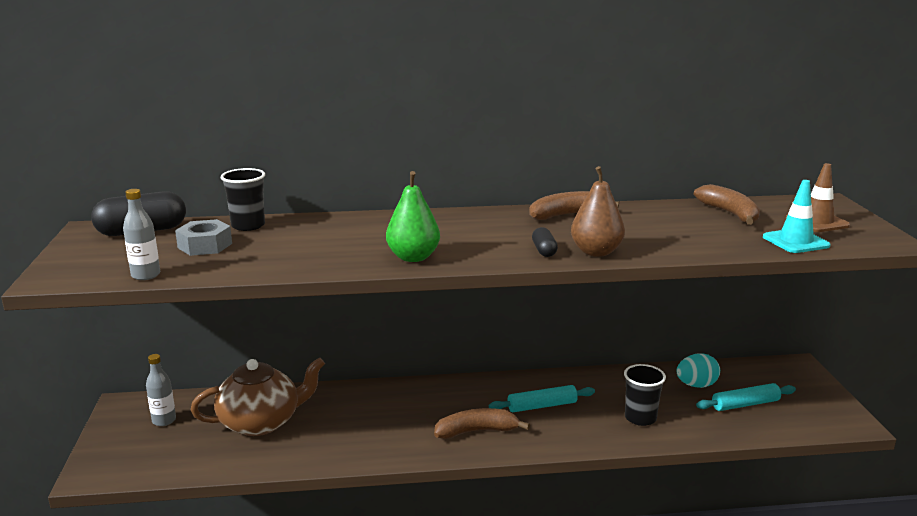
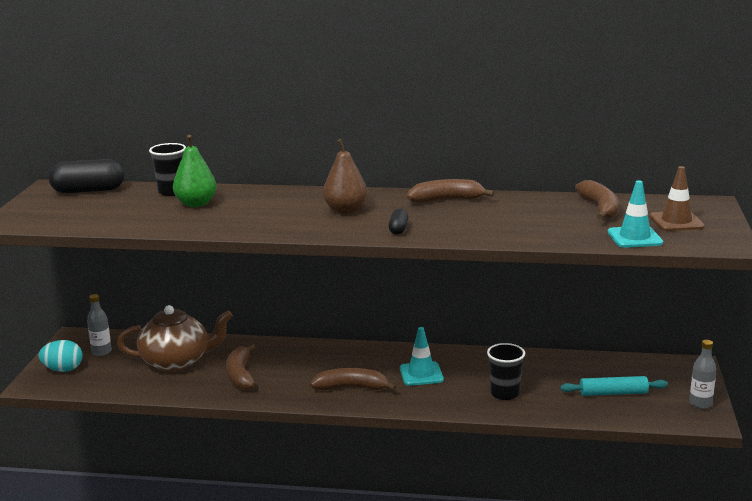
camera: 15 degrees right, 0 degrees up
grey bottle [123,189,160,280] -> grey bottle moved to [689,340,716,409]
grey nut [175,219,232,256] -> none
green pear [386,171,440,262] -> green pear moved to [173,135,217,207]
turquoise rolling pin [489,385,595,412] -> turquoise traffic cone [400,327,444,386]
brown pear [571,166,625,257] -> brown pear moved to [323,139,367,214]
turquoise egg [677,353,720,388] -> turquoise egg moved to [39,340,82,372]
none -> brown banana [226,344,255,390]

